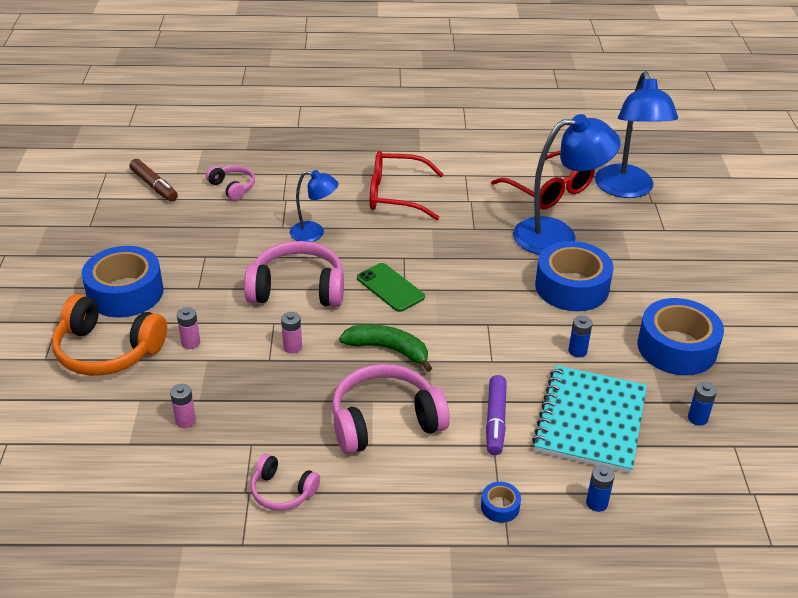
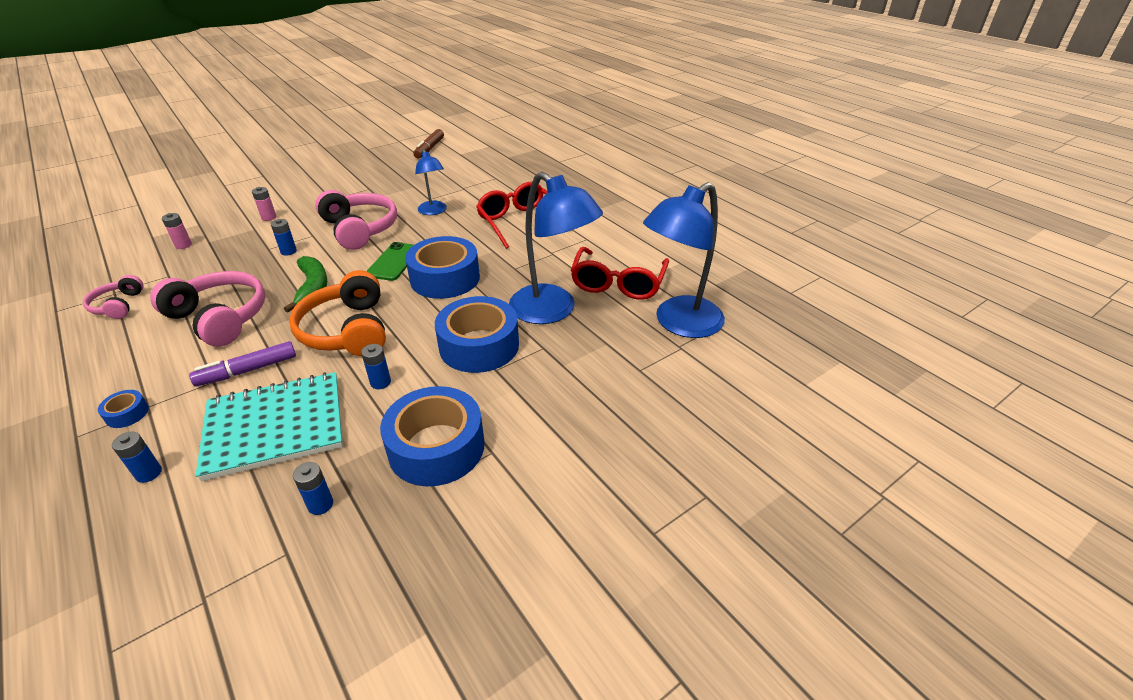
camera: 55 degrees right, 0 degrees up
orange headphones [52,294,167,376] -> orange headphones moved to [289,270,386,356]
blue tape [82,246,163,318] -> blue tape moved to [405,236,480,299]
pink headphones [206,165,255,201] -> none
pink battery [281,312,302,354] -> blue battery [271,219,297,256]

